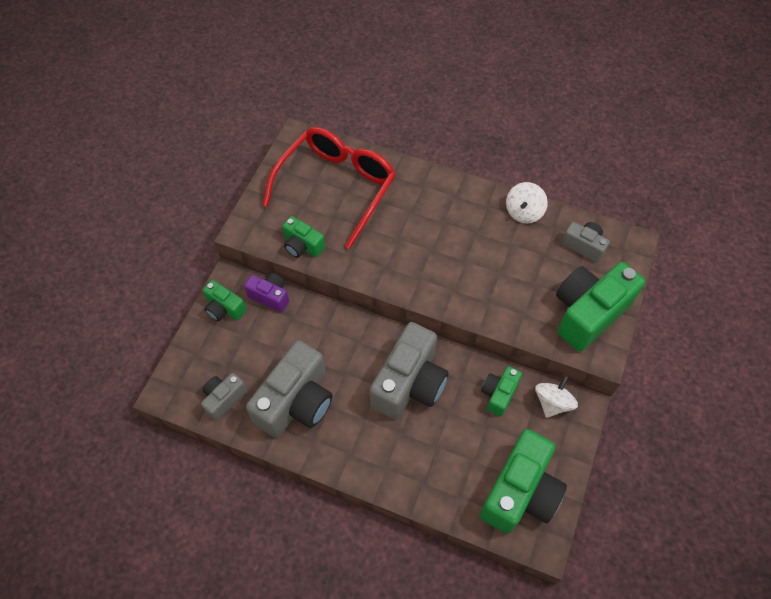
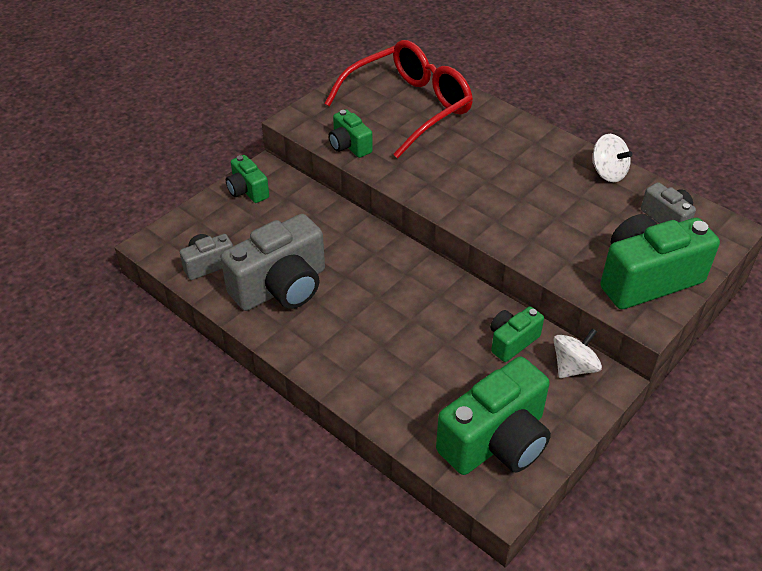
camera: 20 degrees right, 15 degrees down
purple camera [244,273,289,312] -> none
grey camera [370,322,449,420] -> none
white spinning top [506,182,548,223] -> white spinning top turned 90 degrees counterclockwise [592,134,632,182]

